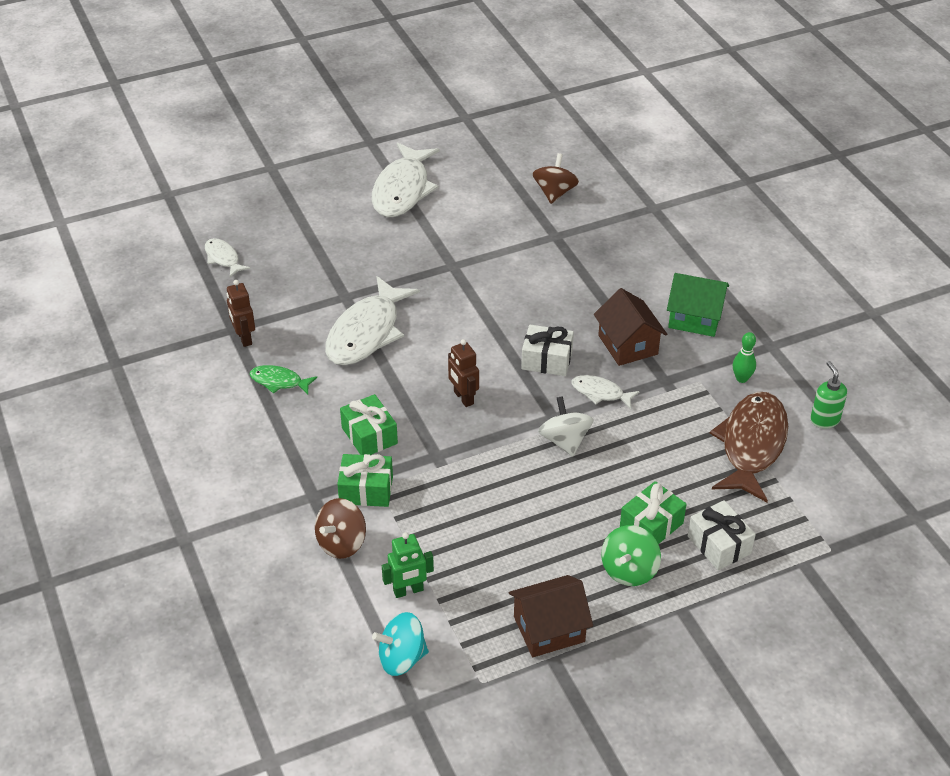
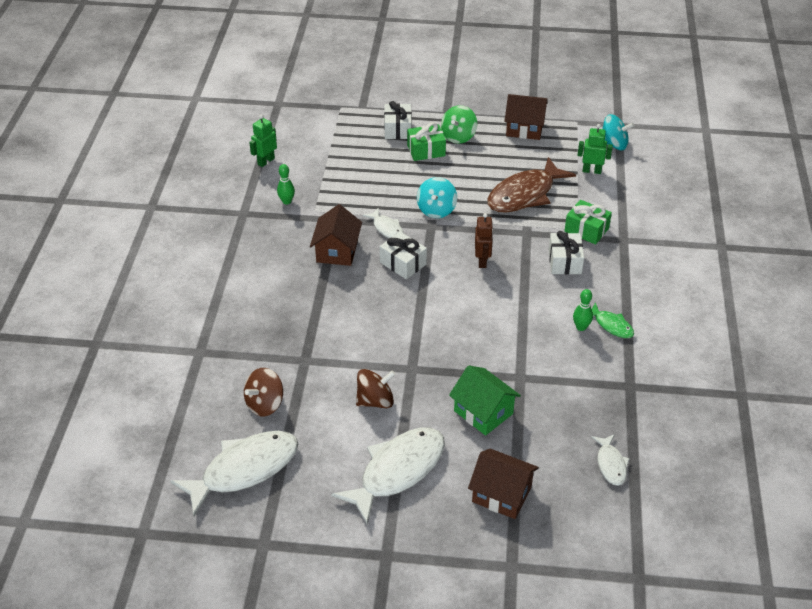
camera: 150 degrees left, 0 degrees up
brown robot [227,280,255,347] -> none
brown spinning top [315,498,366,559] -> brown spinning top moved to [356,369,395,408]
white fish [325,276,420,365] -> white fish moved to [171,431,298,516]
green gift [340,394,398,455] -> white gift [548,231,584,275]
white spinning top [538,396,594,457] -> turquoise spinning top [417,177,457,218]
green spinning top [601,525,661,586] -> green spinning top turned 150 degrees clockwise [441,105,477,144]
green house [667,273,729,337] -> green house moved to [449,365,521,436]
brown fish [710,392,788,502] -> brown fish moved to [487,157,576,213]
green soap dispenser [810,361,847,428] -> green robot [249,114,277,167]
none -> brown house [468,449,539,519]
none -> green bowling pin [573,289,593,331]

